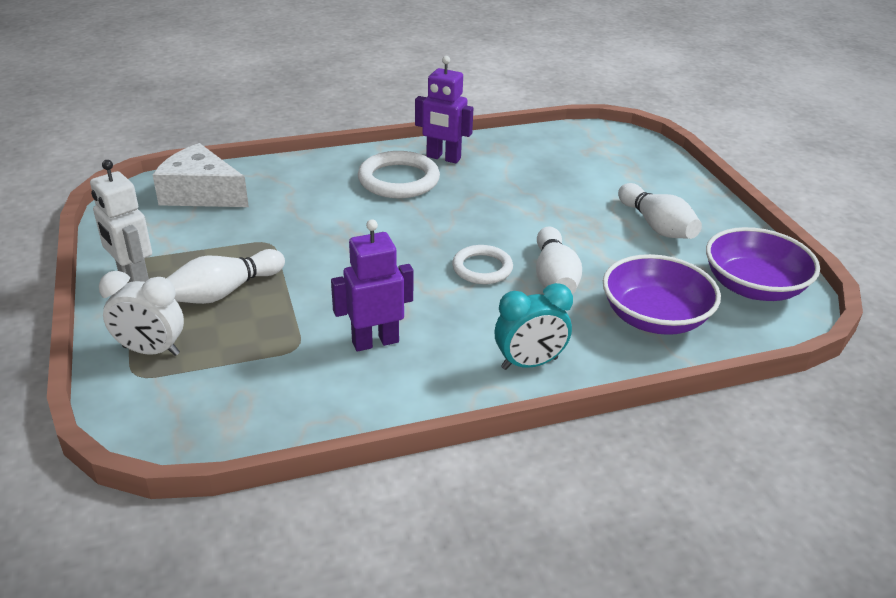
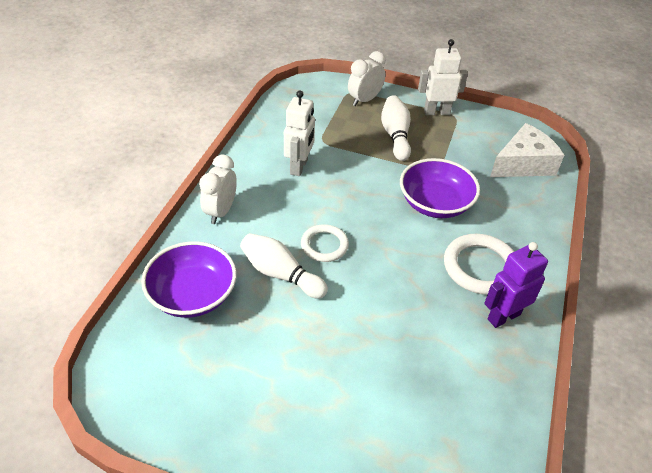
camera: 125 degrees right, 10 degrees up
purple robot [331,219,413,351] -> white robot [284,91,315,176]
turquoise clock [495,283,573,370] -> white clock [199,155,237,224]
white bowling pin [618,183,702,239] -> none
purple bowl [706,227,820,301] -> purple bowl moved to [400,158,480,218]

